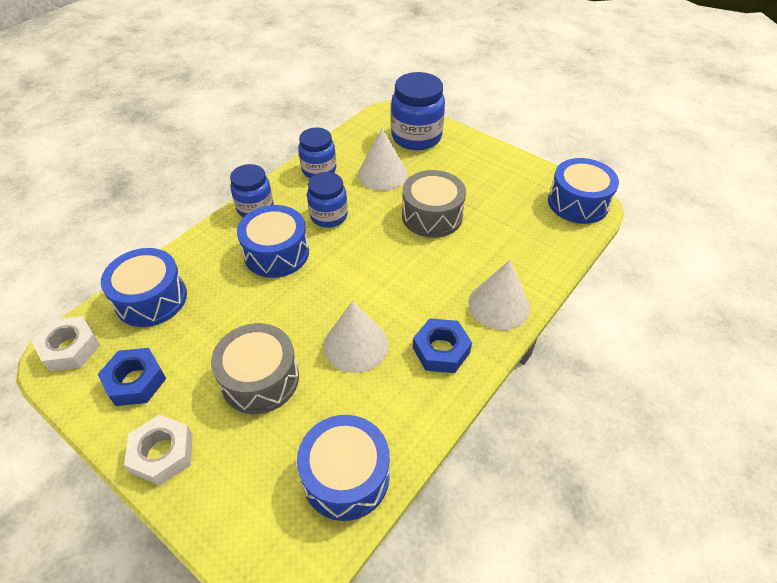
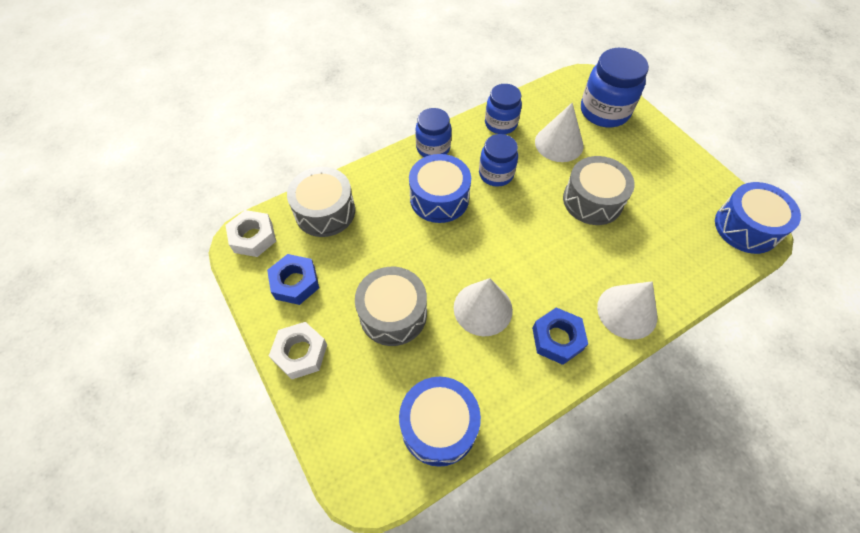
camera: 20 degrees right, 10 degrees up
blue drum [101,248,187,327] -> grey drum [287,167,355,237]

